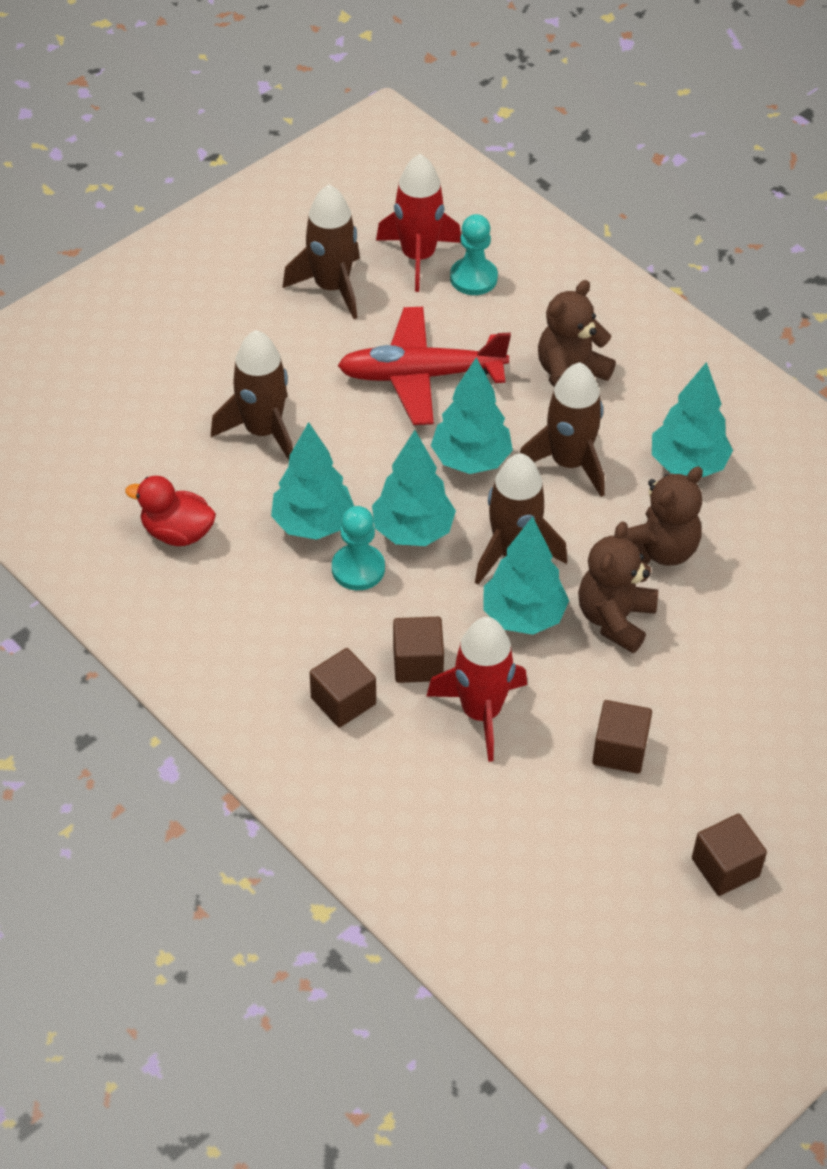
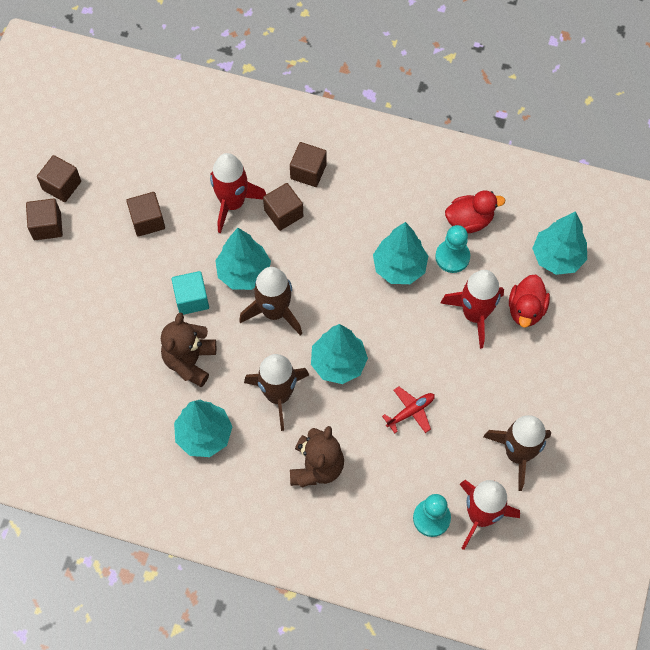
camera: 150 degrees right, 15 degrees up
brown rocket [211,330,293,460] -> red rocket [440,270,504,349]
turquoise pawn [332,506,385,590] -> turquoise pawn moved to [435,225,470,273]
red plane [338,307,511,425] -> red plane [382,386,435,433], size x0.47
turquoise tree [372,430,456,546] -> turquoise tree moved to [532,211,587,275]
brown teddy bear [578,521,658,653] -> turquoise cube [171,271,209,315]
none -> brown cube [26,198,63,240]
none -> red duck [509,274,550,328]

